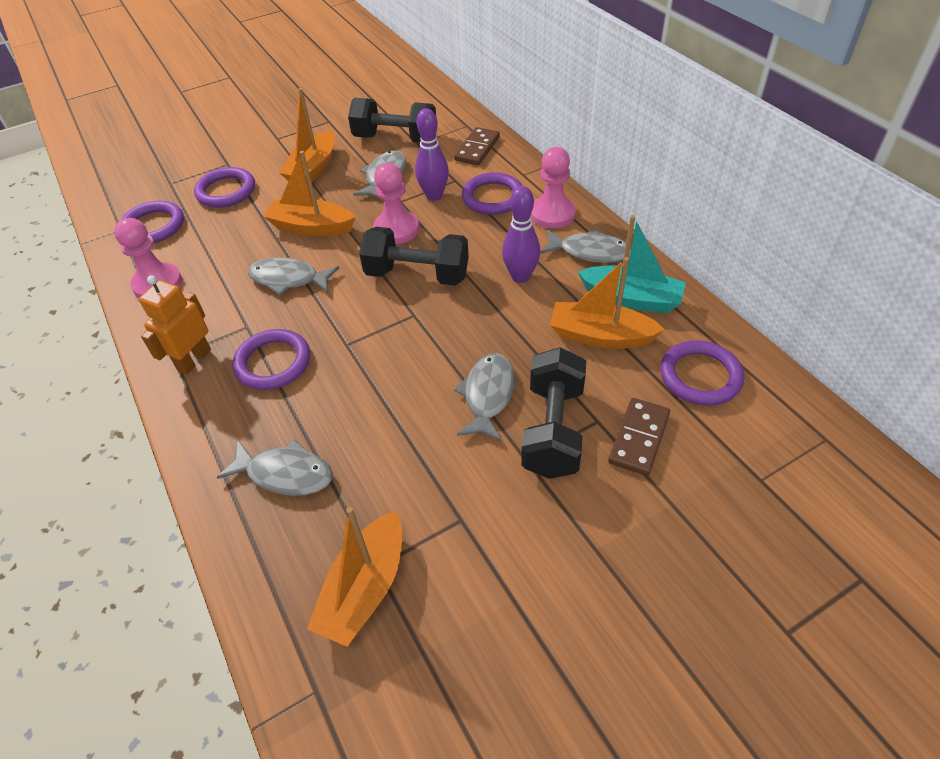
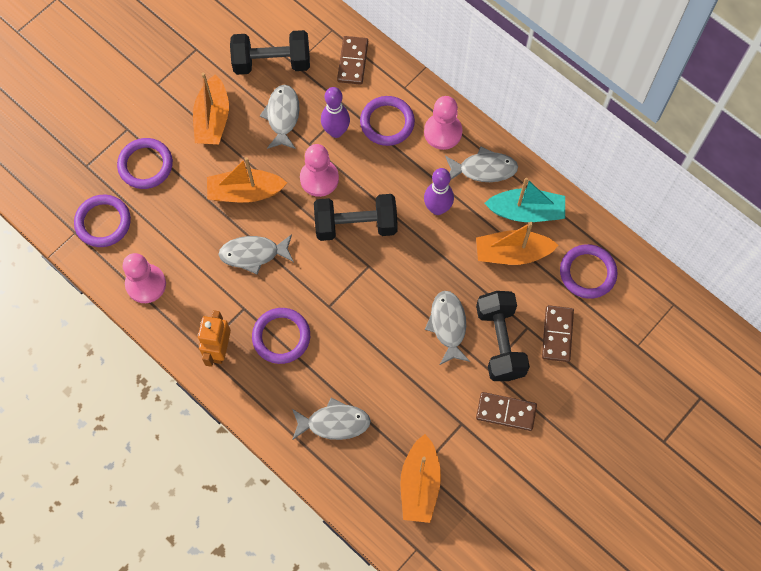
camera: 20 degrees left, 20 degrees up
none -> brown domino [476,392,537,431]

